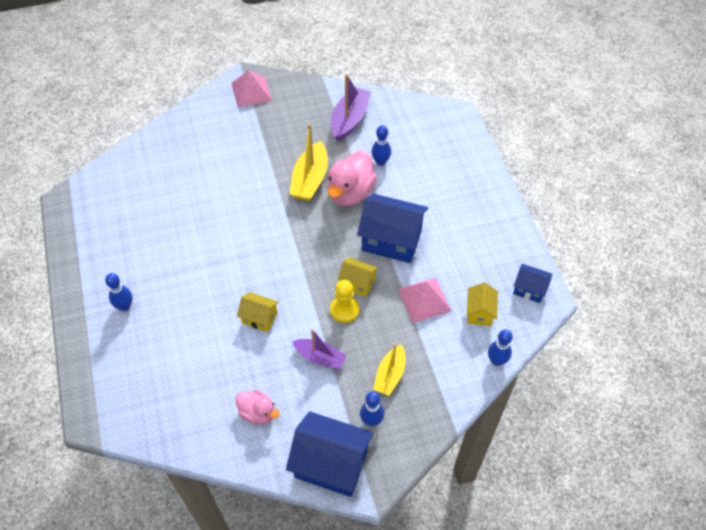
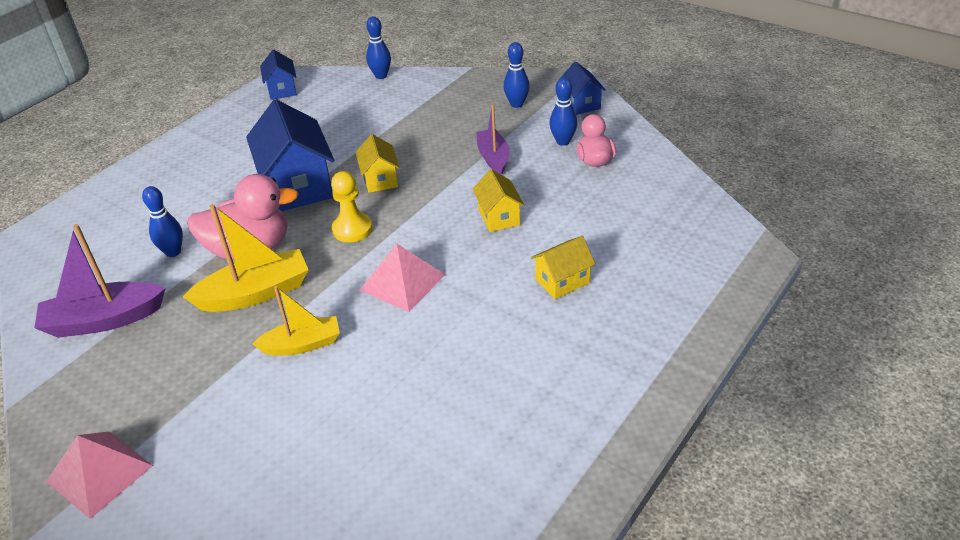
camera: 125 degrees left, 15 degrees down
blue bowling pin [105,273,132,311] -> blue bowling pin moved to [549,77,577,146]
blue house [286,411,374,497] -> blue house [560,61,606,115], size x0.53
yellow pawn [330,280,359,323] -> yellow pawn moved to [331,171,372,242]
yellow boat [373,344,405,396] -> yellow boat moved to [252,286,340,356]
pink pyramid [398,277,451,323] -> pink pyramid moved to [360,243,445,312]
yellow house [467,282,498,326] -> yellow house moved to [531,236,595,299]

